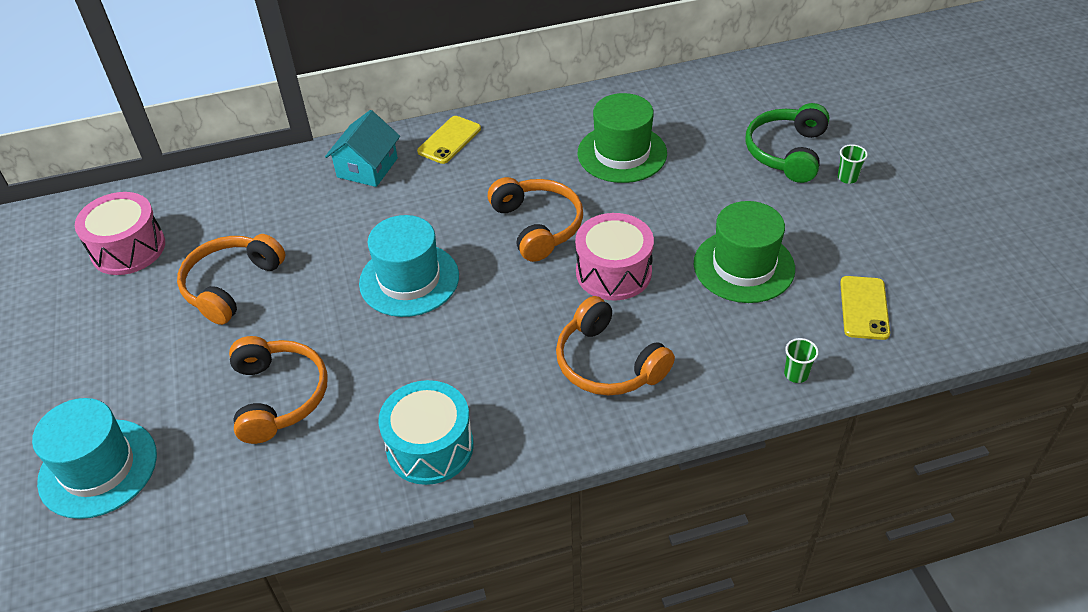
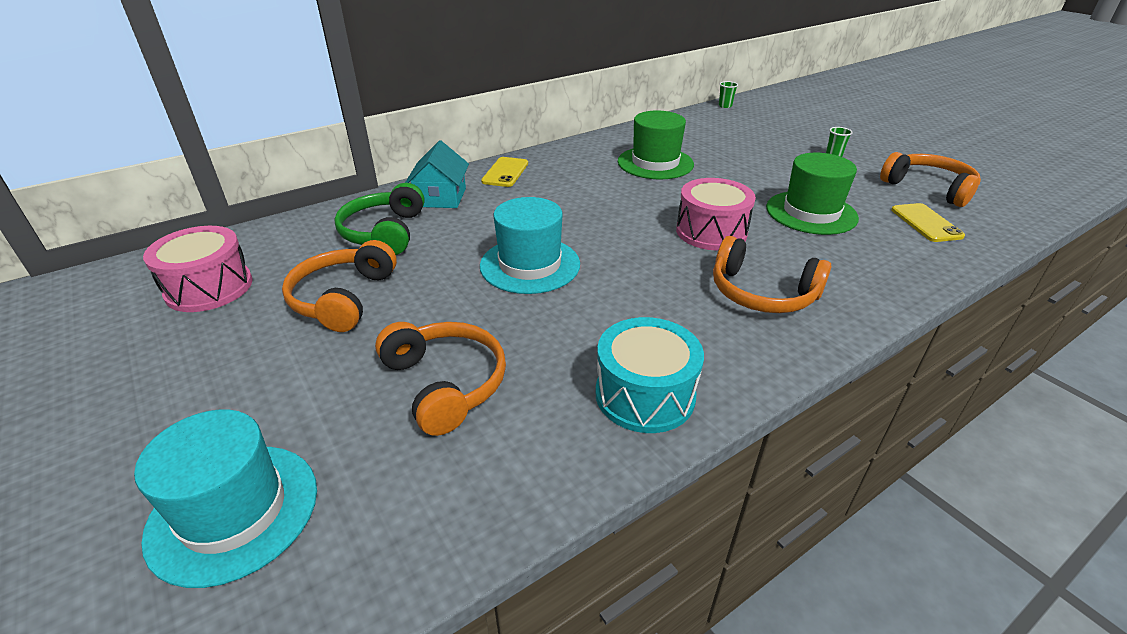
camera: 20 degrees left, 10 degrees down
orange headphones [488,177,583,262] -> orange headphones moved to [880,152,981,207]
green headphones [745,103,829,183] -> green headphones moved to [334,183,425,255]
green cup [784,338,819,383] -> green cup moved to [719,81,738,108]

